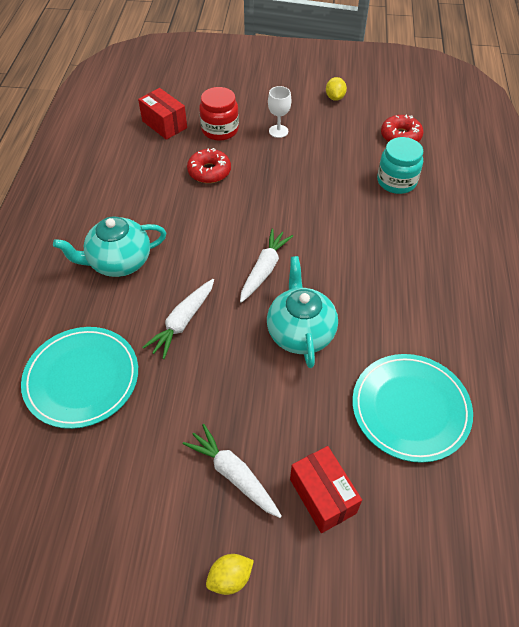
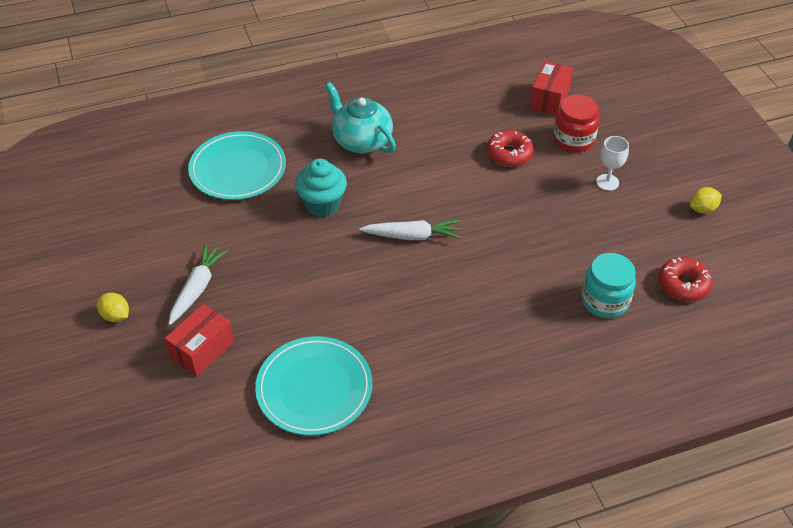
camera: 65 degrees right, 5 degrees down
white carrot [142,279,214,359] -> turquoise cupcake [295,159,347,217]
turquoise teapot [267,256,338,368] -> none

